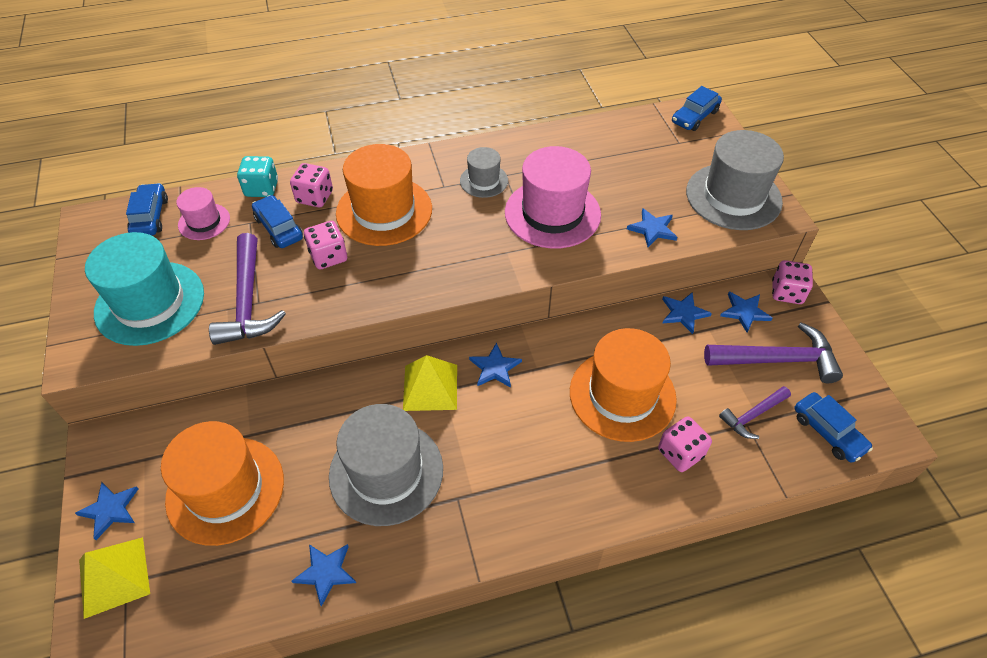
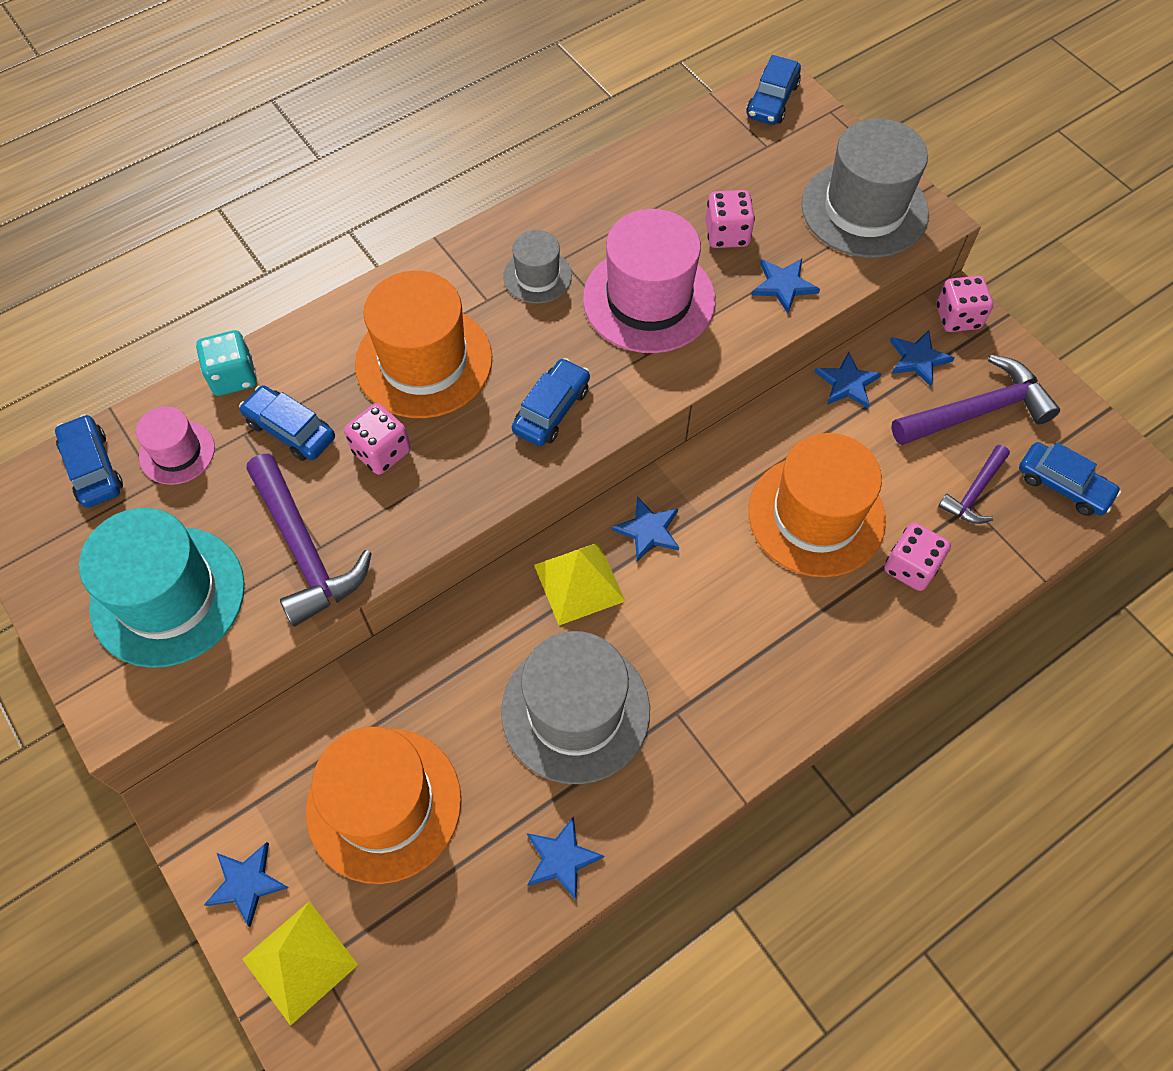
camera: 20 degrees left, 10 degrees up
pink dice [290,163,333,207] -> pink dice moved to [705,190,755,248]
none -> blue car [512,358,590,446]

